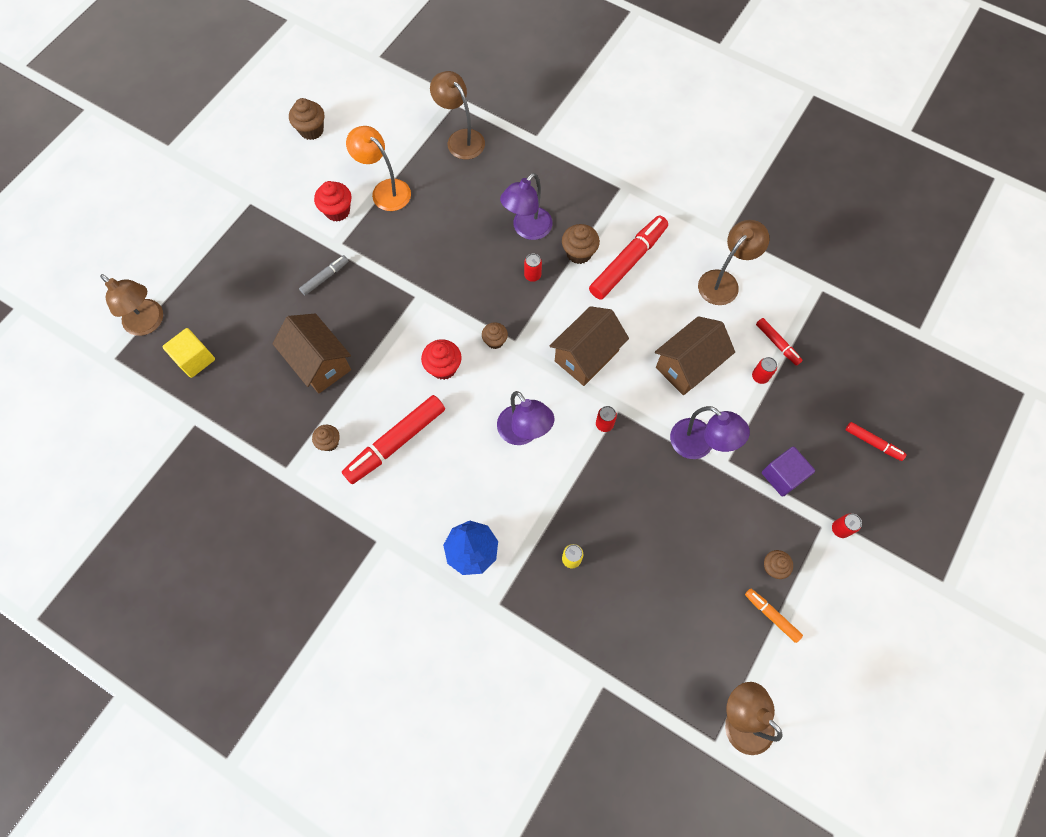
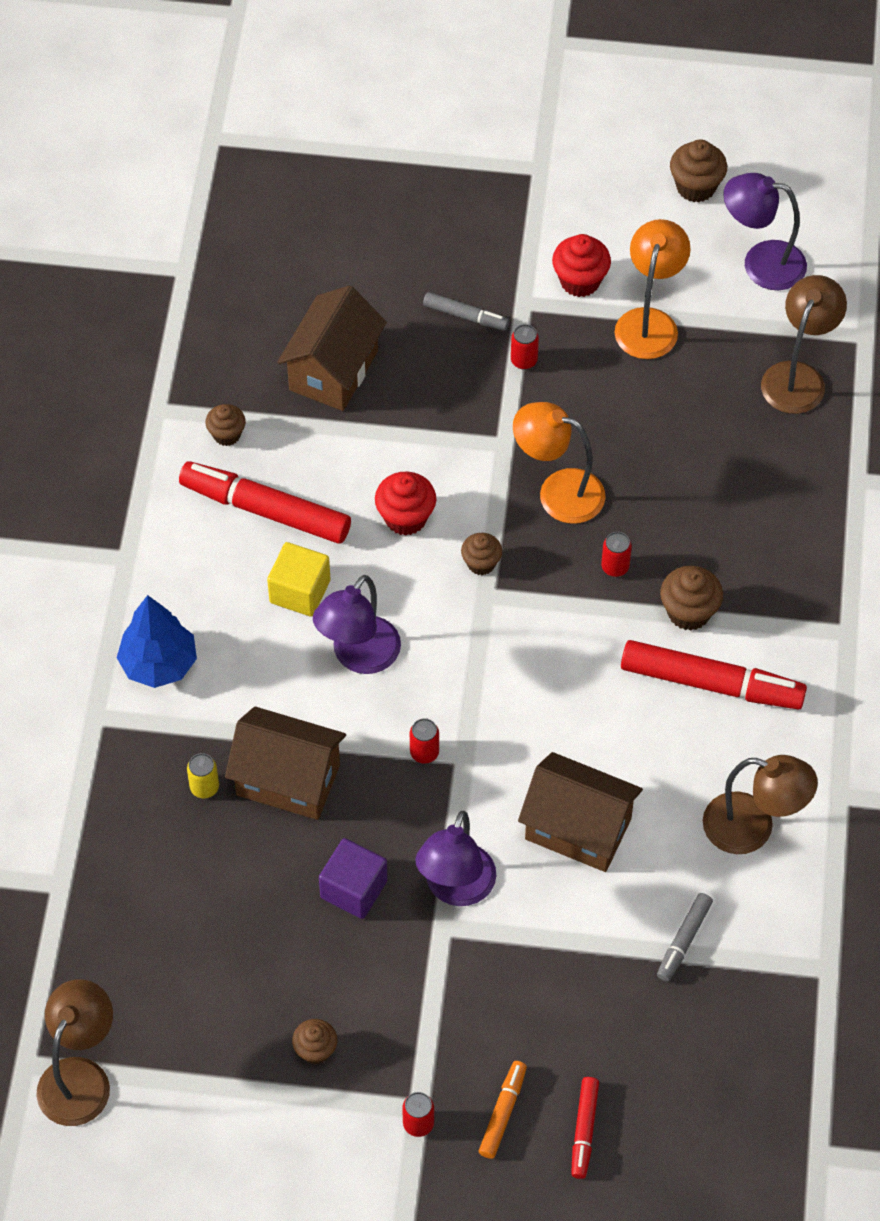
camera: 65 degrees right, 10 degrees down
brown lamp [100,274,163,336] -> none
yellow cube [162,328,215,378] -> yellow cube moved to [267,542,330,617]
purple lamp [500,173,553,240] -> purple lamp moved to [723,173,807,290]
brown house [550,306,629,386] -> brown house moved to [225,706,346,820]
orange marker [745,588,803,643] -> orange marker moved to [479,1061,527,1159]
red can [752,357,777,384] -> red can moved to [511,324,539,370]
red marker [756,318,803,366] -> grey marker [657,893,713,981]
purple cube [762,446,815,497] -> purple cube moved to [319,838,388,919]
none -> orange lamp [513,402,605,524]

